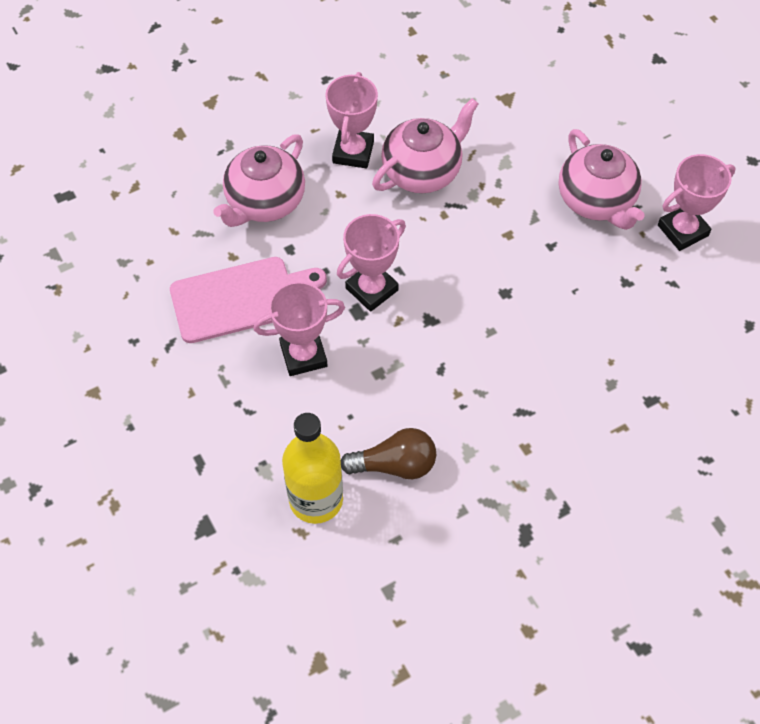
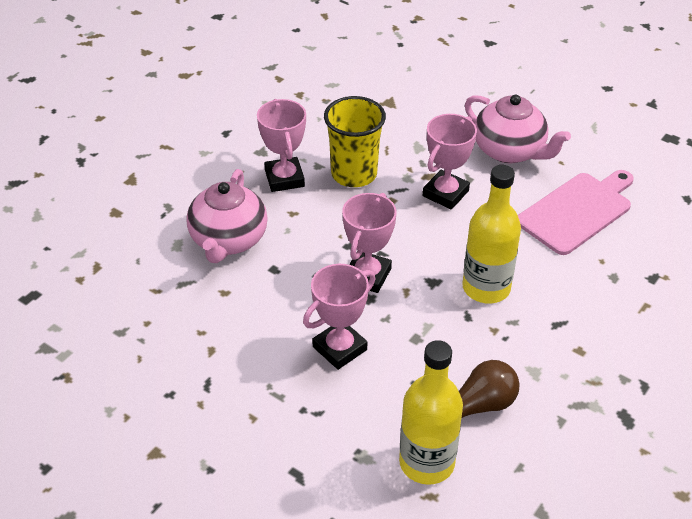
camera: 25 degrees left, 15 degrees down
pink cutting board [170,257,327,343] -> pink cutting board moved to [518,170,634,255]
pink teapot [372,98,479,193] -> yellow cup [324,96,386,187]
pink trophy [658,154,735,251] -> pink trophy moved to [423,114,477,209]
none -> yellow bottle [462,165,521,303]

